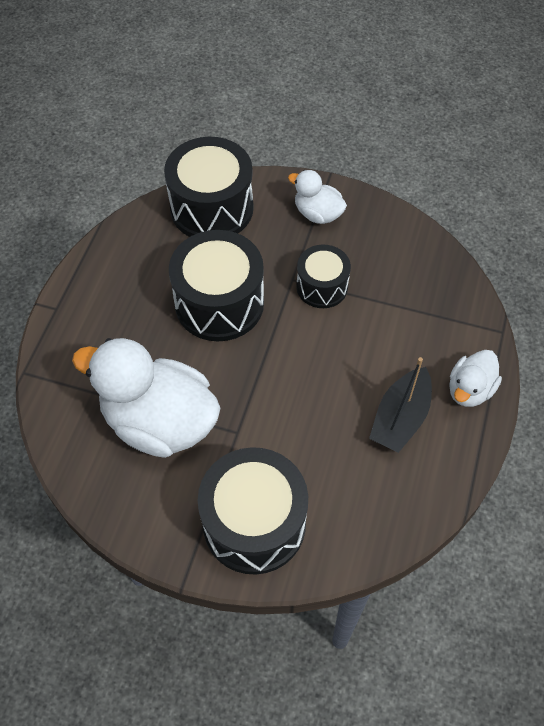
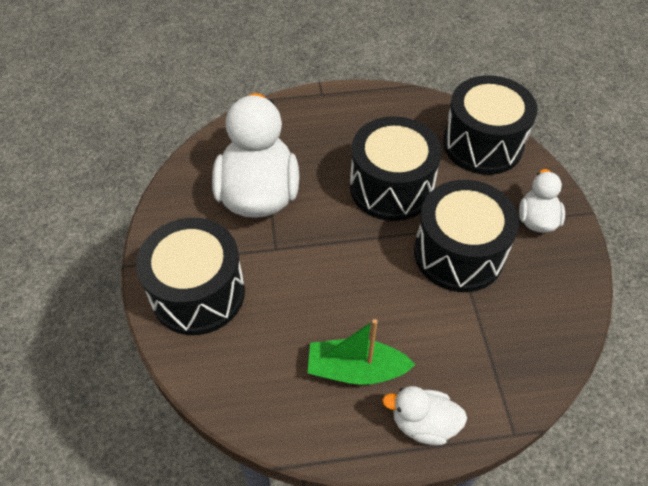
camera: 65 degrees right, 5 degrees down
black drum [296,245,351,308] -> black drum [414,180,519,292], size x1.71
black boat [369,357,432,453] -> green boat [307,319,415,385]

